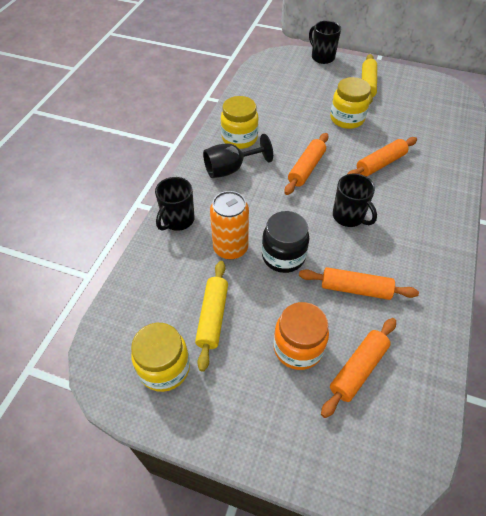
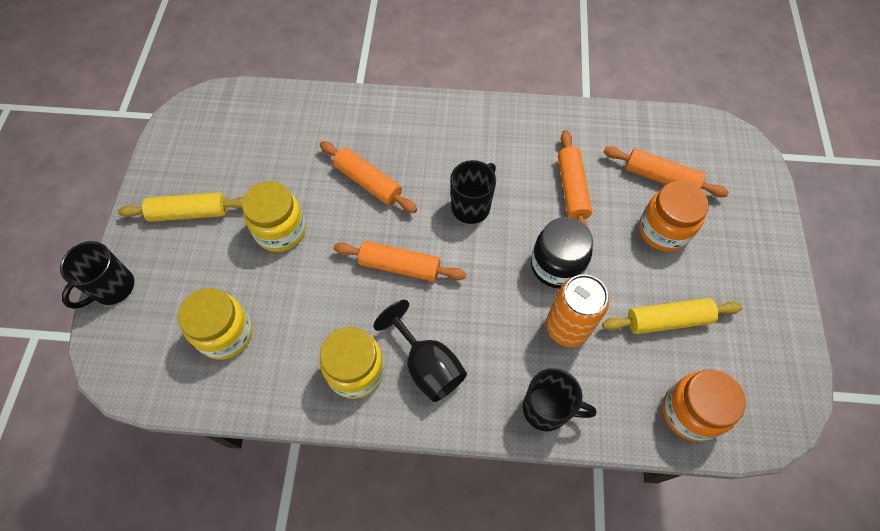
camera: 105 degrees left, 10 degrees up
yellow jar [131,323,190,392] -> yellow jar moved to [178,288,253,360]
none -> orange jar [663,369,746,442]

